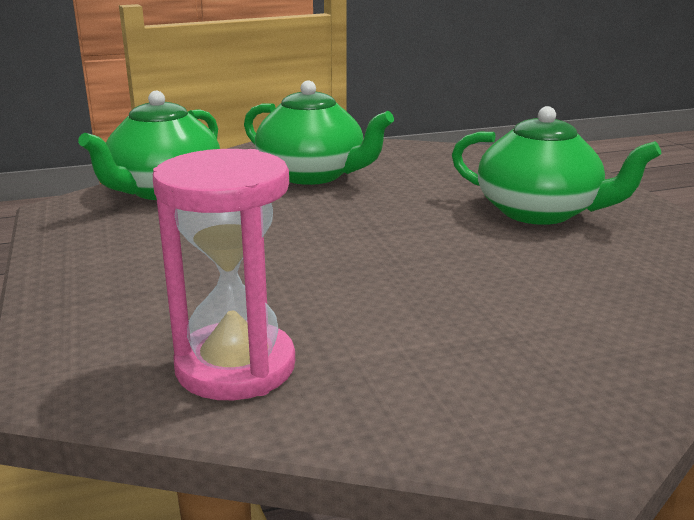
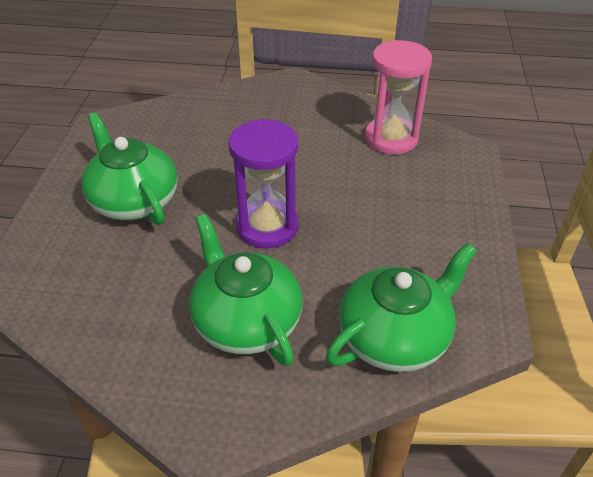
camera: 155 degrees left, 20 degrees up
none -> purple hourglass [228,119,299,249]

